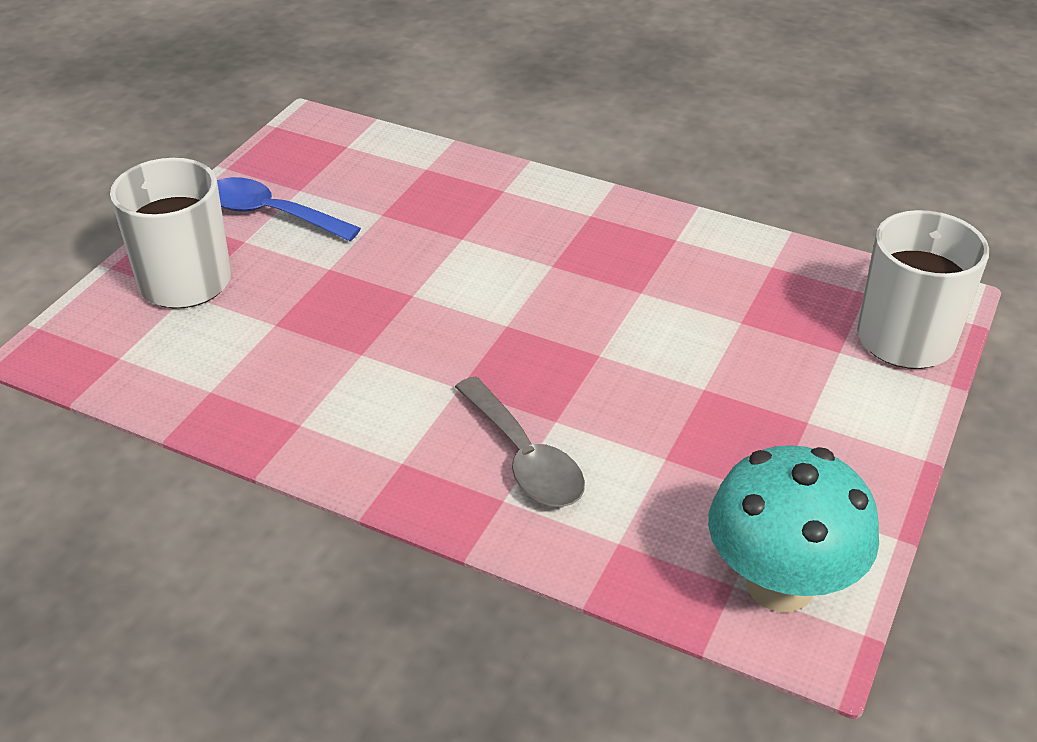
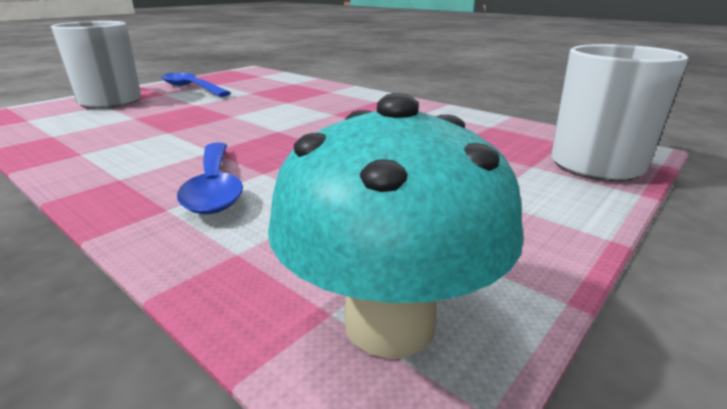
camera: 15 degrees right, 15 degrees down
grey spoon [455,376,585,507] -> blue spoon [177,142,243,214]

